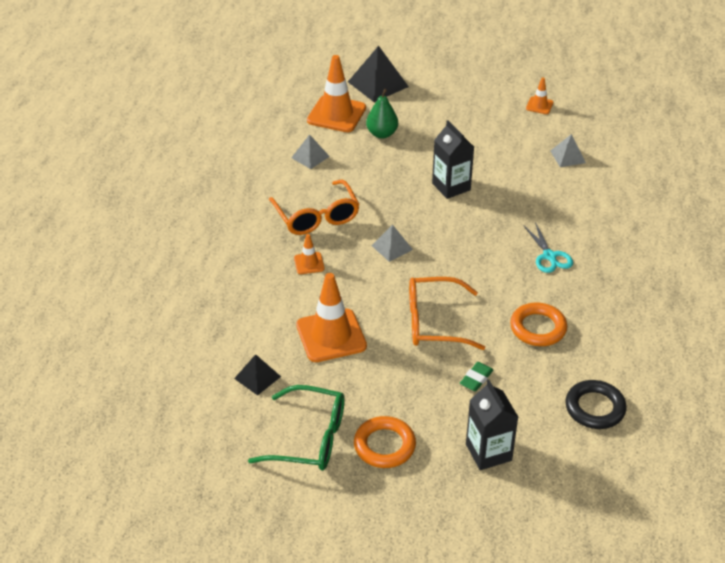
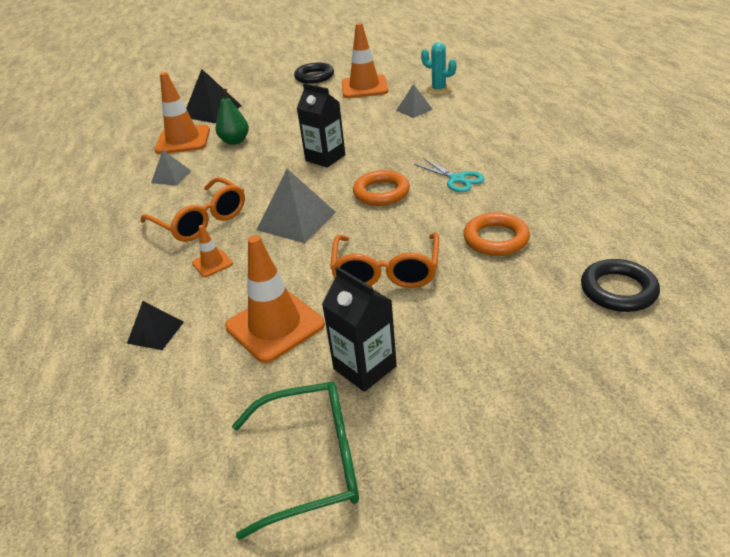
camera: 20 degrees left, 5 degrees down
black pyramid [234,354,281,396] -> black pyramid moved to [127,301,184,350]
orange ring [354,416,416,468] -> orange ring moved to [353,170,410,206]
grey pyramid [371,224,413,262] -> grey pyramid [257,169,336,243], size x1.72
orange glasses [409,277,485,350] -> orange glasses turned 60 degrees counterclockwise [330,233,439,288]
green eraser [460,362,494,391] -> none
black carton [466,380,518,470] -> black carton moved to [322,267,397,392]
orange traffic cone [526,78,553,114] -> orange traffic cone [342,23,388,98], size x2.05
none -> black ring [294,63,334,84]
none -> turquoise cactus [421,42,457,95]

